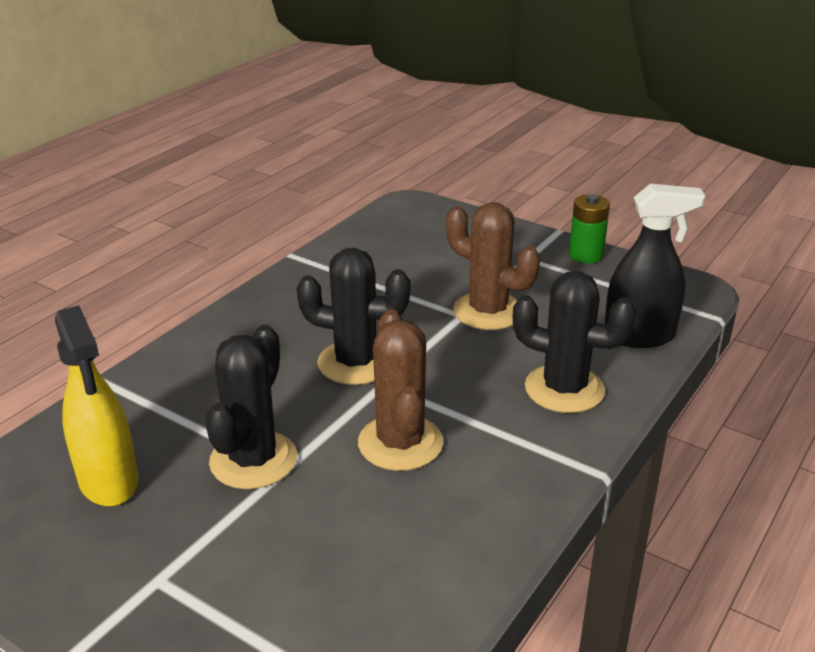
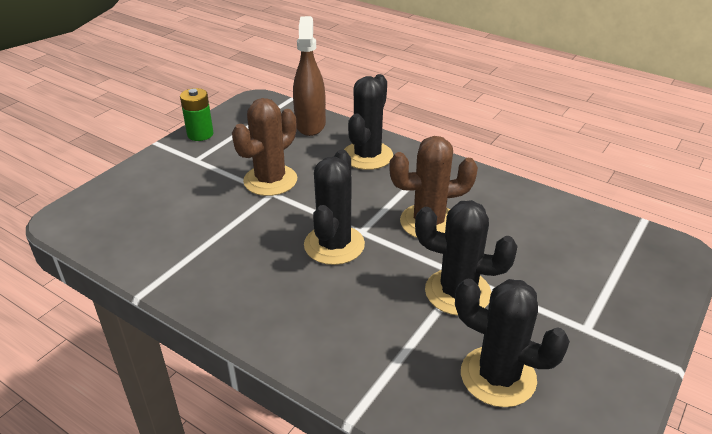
camera: 90 degrees left, 5 degrees up
yellow spray bottle [55,305,138,506] -> black cactus [455,279,570,407]
black spray bottle [605,184,705,348] -> brown spray bottle [293,16,326,136]

